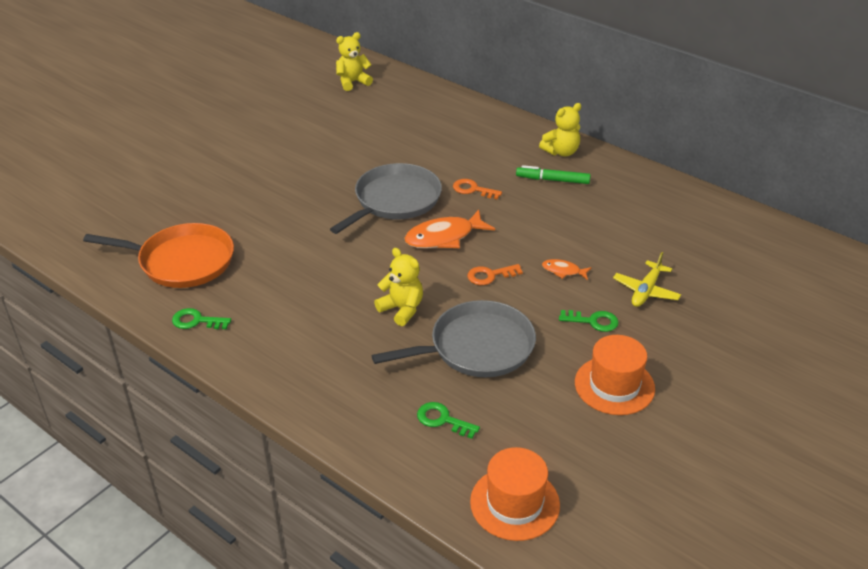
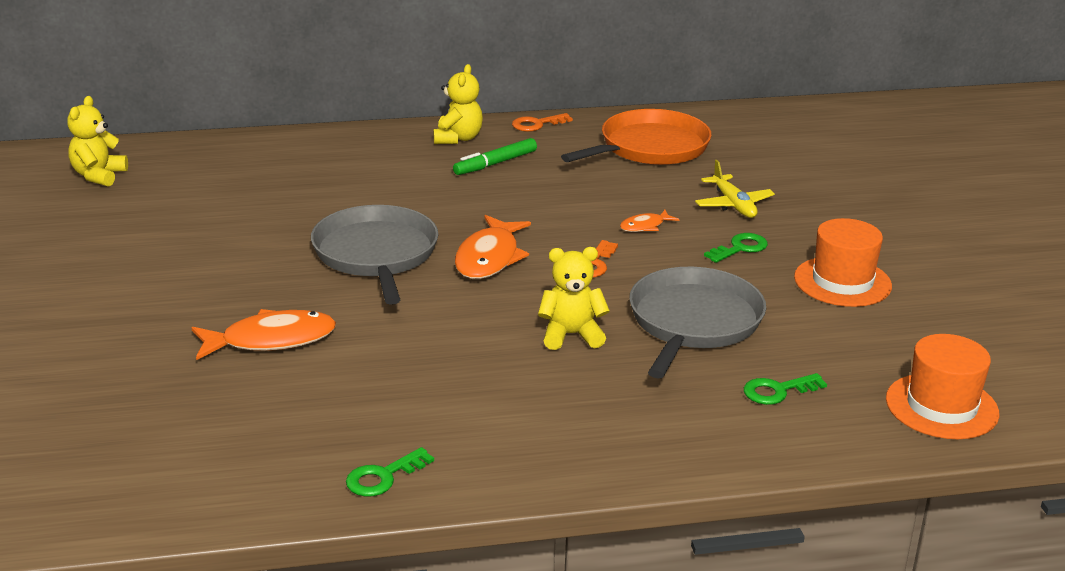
camera: 50 degrees left, 10 degrees down
orange pan [83,223,234,288] -> orange pan moved to [561,109,712,165]
orange key [453,179,502,199] -> orange key moved to [512,113,573,132]
none -> orange fish [191,309,336,360]

